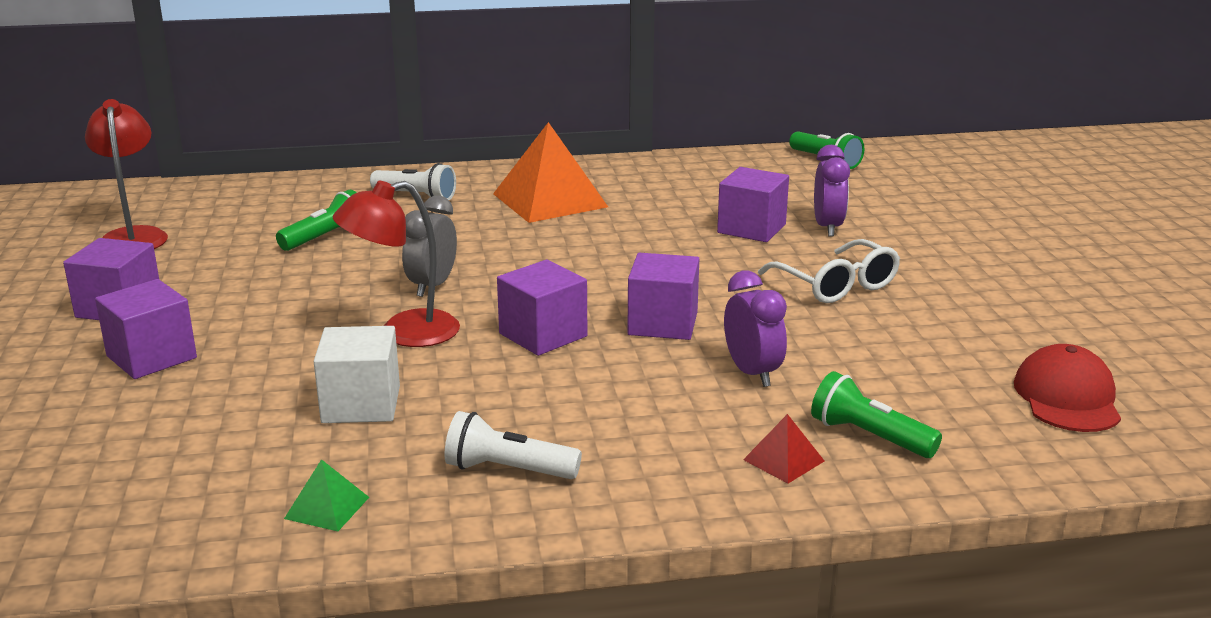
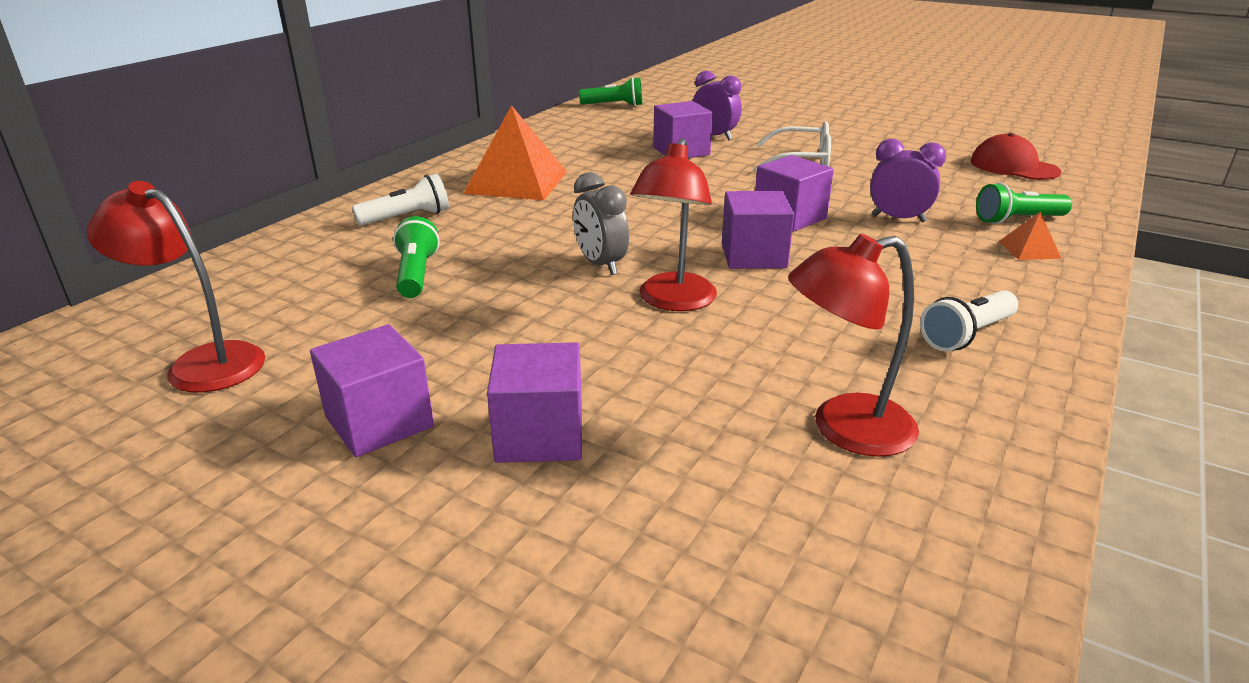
camera: 50 degrees left, 5 degrees up
green pyramid [284,459,369,531] -> none
white cube [314,326,400,423] -> none
red pyramid [743,414,824,483] -> orange pyramid [999,212,1062,260]
none -> red lamp [788,234,919,457]

